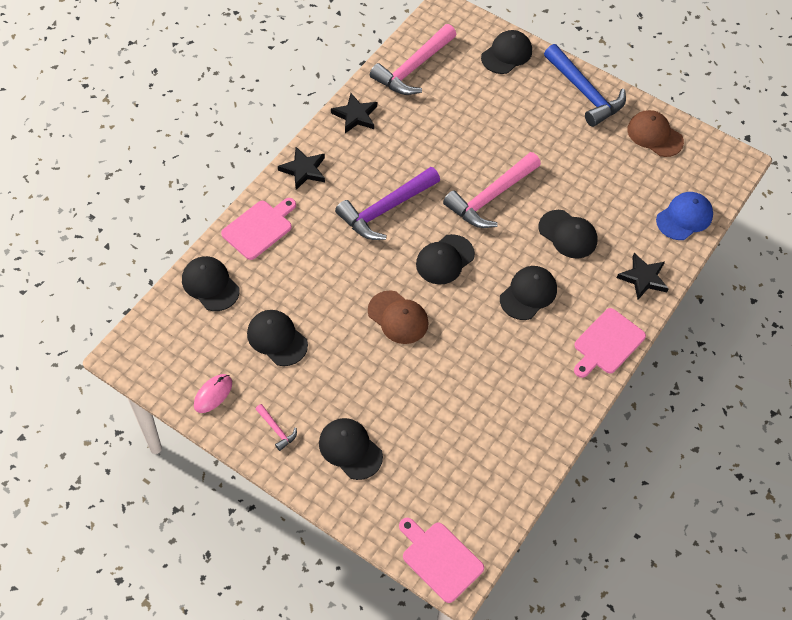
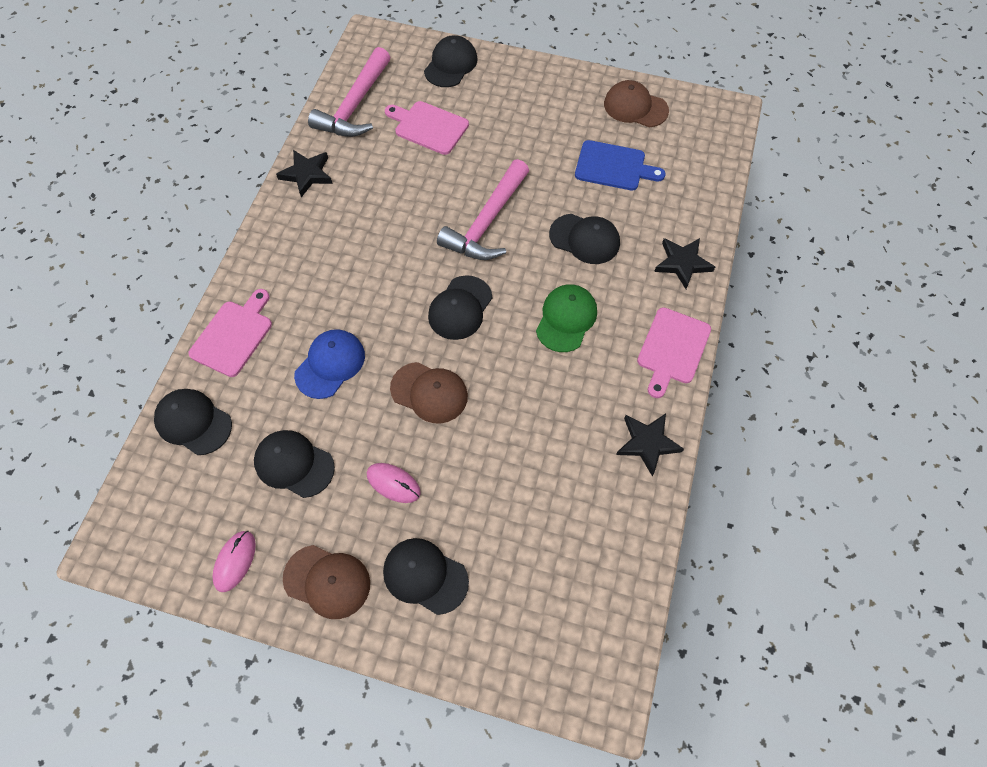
camera: 15 degrees left, 5 degrees up
pink hammer [256,404,297,451] -> brown cap [283,545,370,619]
black star [278,147,325,190] -> black star moved to [616,413,684,476]
purple hammer [335,167,440,240] -> none
pink cutting board [399,518,484,603] -> pink cutting board moved to [385,101,469,155]
black cap [500,266,557,320] -> green cap [536,284,597,352]
blue hammer [544,44,626,127] -> none
blue cap [656,192,713,240] -> blue cap moved to [294,329,365,399]
none -> pink mouse [367,463,421,503]
none -> blue cutting board [575,140,666,191]

